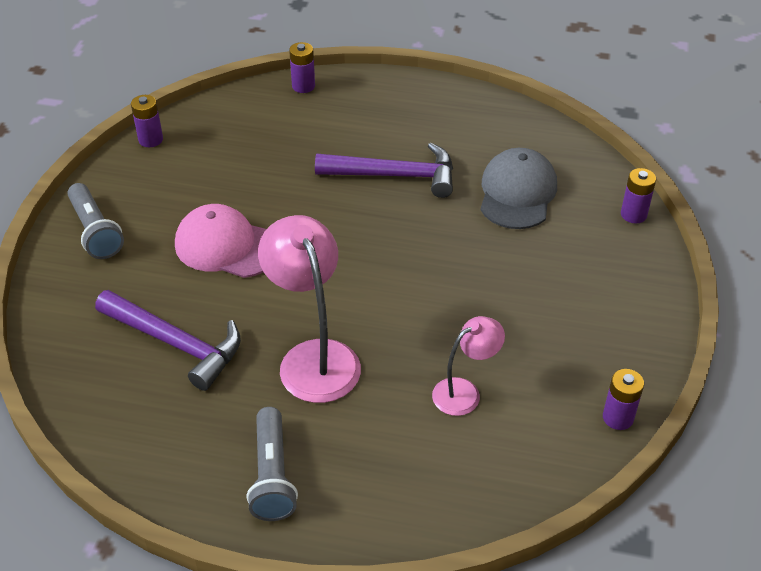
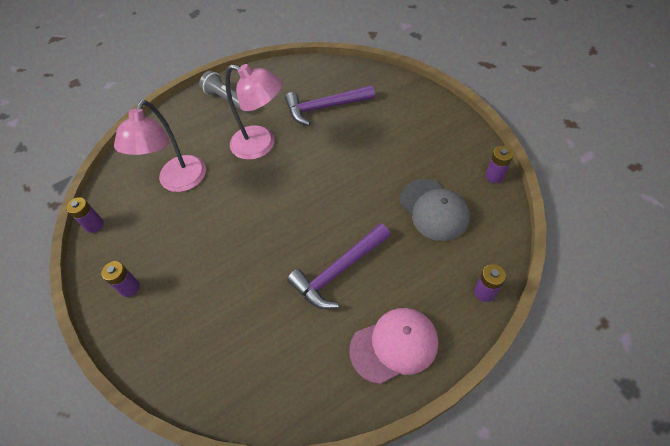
camera: 140 degrees right, 10 degrees up
grey flashlight [67,183,124,259] -> none
pink cap [175,204,266,278] -> pink cap moved to [349,308,438,384]
pink lamp [432,316,505,416] -> pink lamp [114,100,206,192], size x1.74
grey cap [481,148,557,229] -> grey cap moved to [400,179,470,241]
purple battery [621,168,656,223] -> purple battery moved to [101,261,140,297]

